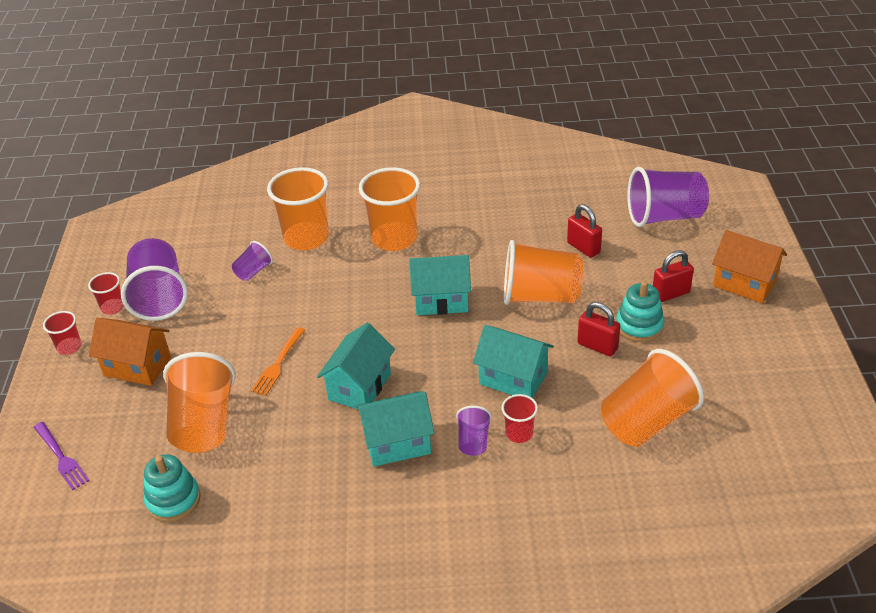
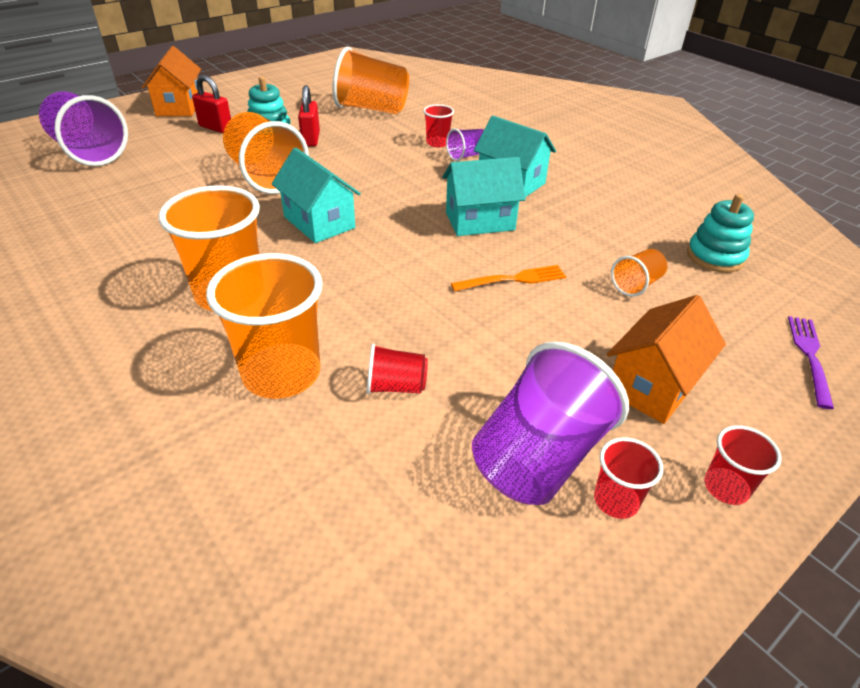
camera: 130 degrees left, 0 degrees up
orange house [89,318,171,386] -> orange house turned 60 degrees clockwise [607,295,726,424]
orange cup [163,352,236,453] -> orange cup [611,249,667,297], size x0.49
purple cup [232,241,273,281] -> red cup [366,344,428,394]
turquoise house [473,325,554,398] -> none
red padlock [567,204,602,258] -> none

